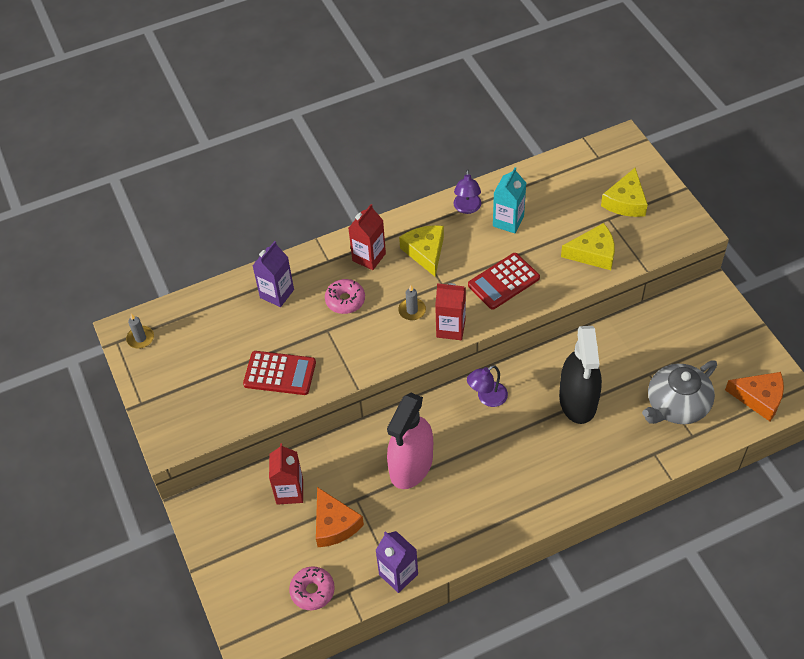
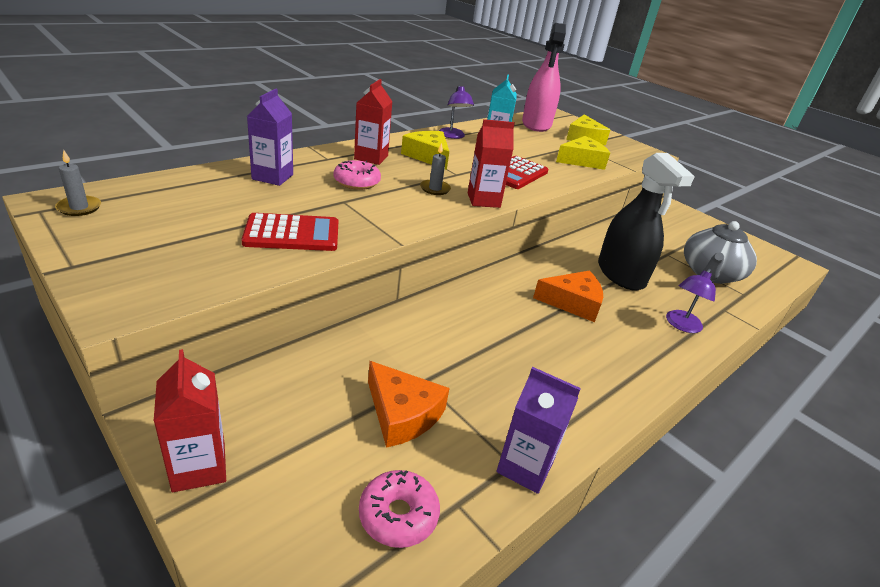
camera: 25 degrees left, 20 degrees down
red carton [269,443,303,505] -> red carton moved to [154,349,226,492]
pink spray bottle [387,393,433,489] -> pink spray bottle moved to [522,23,566,132]
purple lamp [467,365,508,407] -> purple lamp moved to [666,268,716,333]
orange cheese [725,372,784,421] -> orange cheese moved to [533,271,603,322]

